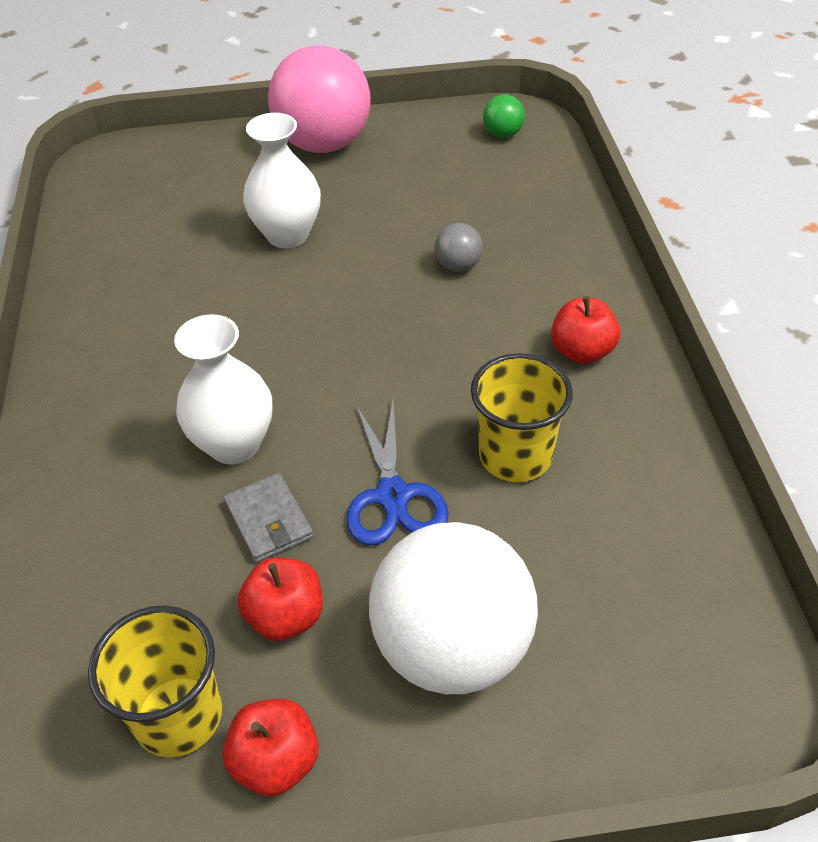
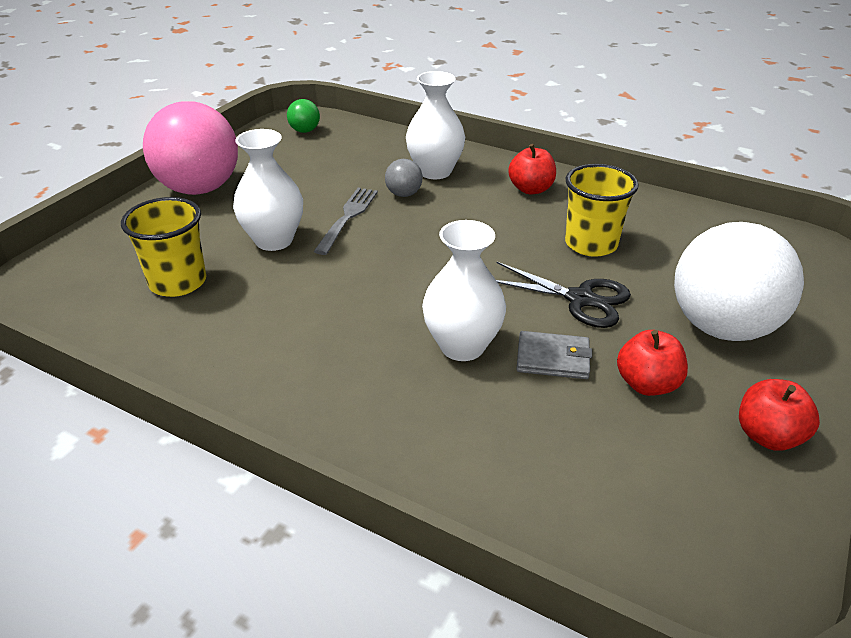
camera: 55 degrees left, 10 degrees down
yellow cup [88,605,222,757] -> yellow cup moved to [121,197,206,297]
blue scissors [346,400,449,546] -> black scissors [496,262,631,328]
none -> grey fork [314,188,378,255]
none -> white vase [406,71,465,179]

